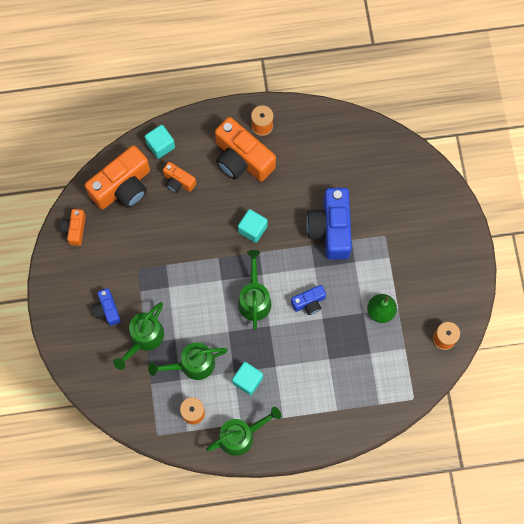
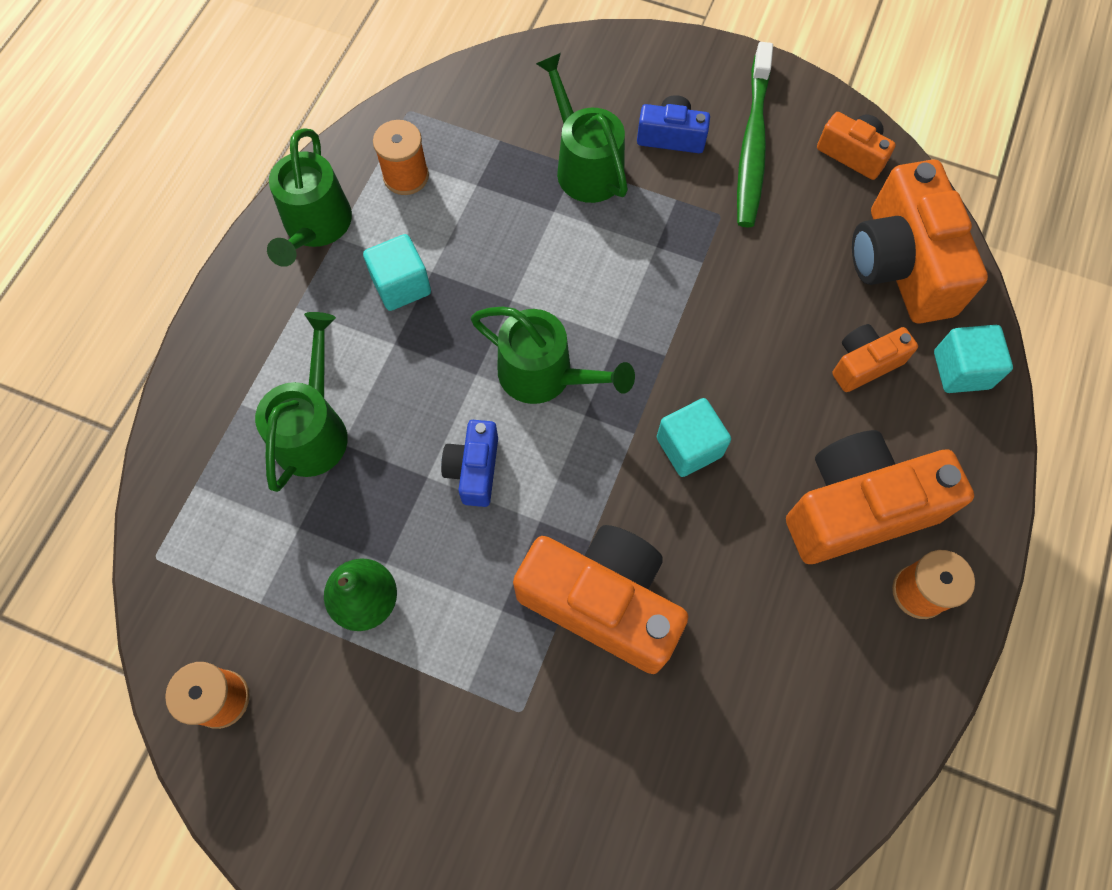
camera: 120 degrees right, 5 degrees down
green watering can [148,342,228,380] -> green watering can moved to [255,312,348,492]
blue camera [306,188,352,260] -> orange camera [513,525,688,674]
none -> green toothbrush [737,42,773,228]

